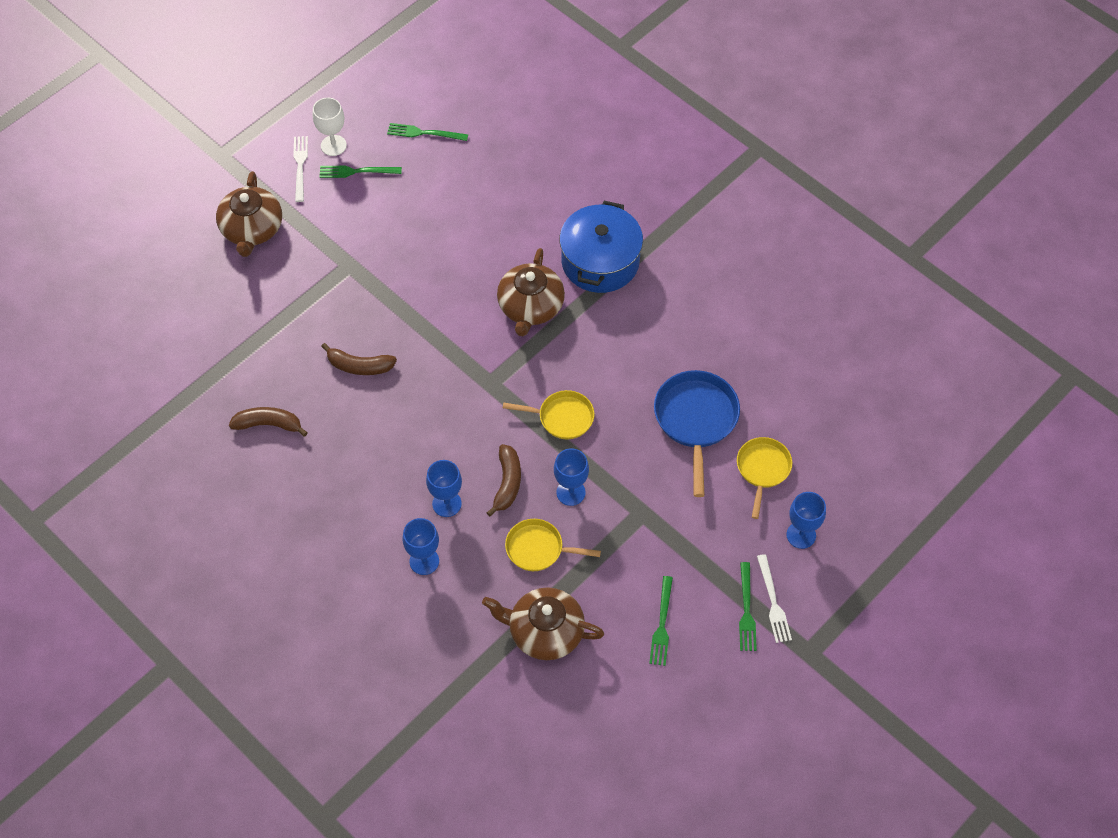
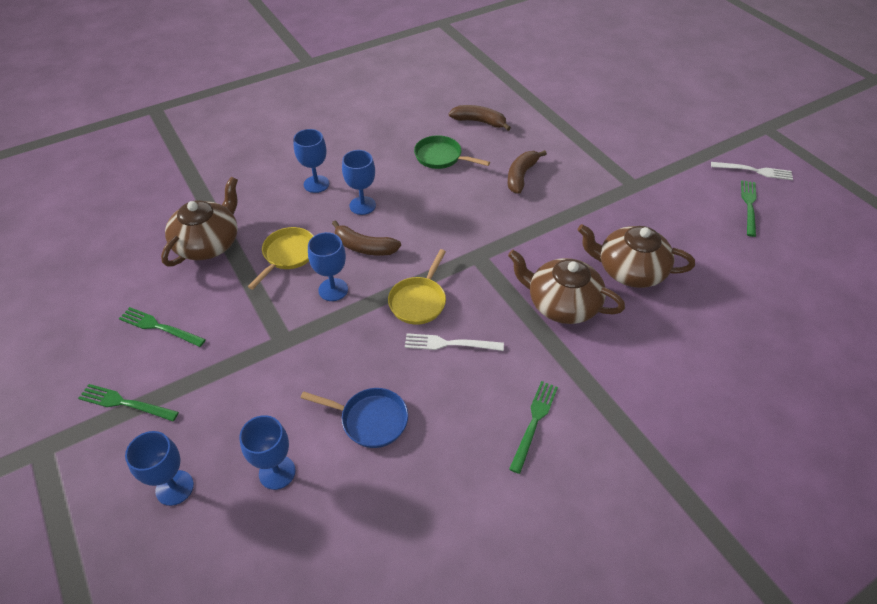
camera: 105 degrees right, 10 degrees down
brown teapot [216,171,282,257] -> brown teapot moved to [578,224,695,288]
brown banana [229,407,308,437] -> brown banana turned 90 degrees counterclockwise [449,105,511,131]
white goblet [312,98,347,156] -> none
green fork [387,123,468,141] -> green fork moved to [509,381,558,474]
blue pot [559,201,643,293] -> none
blue pan [654,370,740,497] -> blue pan [301,388,408,448], size x0.64
yellow pan [737,437,792,519] -> blue goblet [239,415,296,490]
white fork [757,554,792,643] -> white fork moved to [405,333,504,351]
none -> green pan [414,135,490,169]

